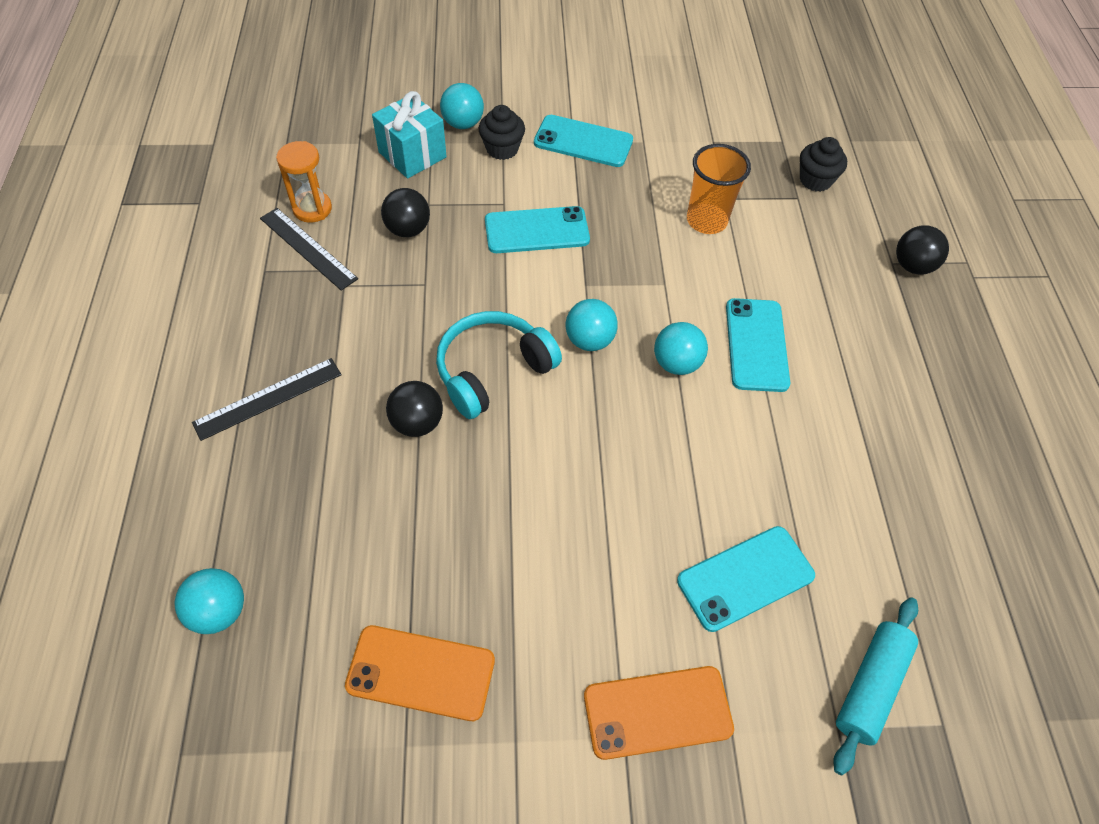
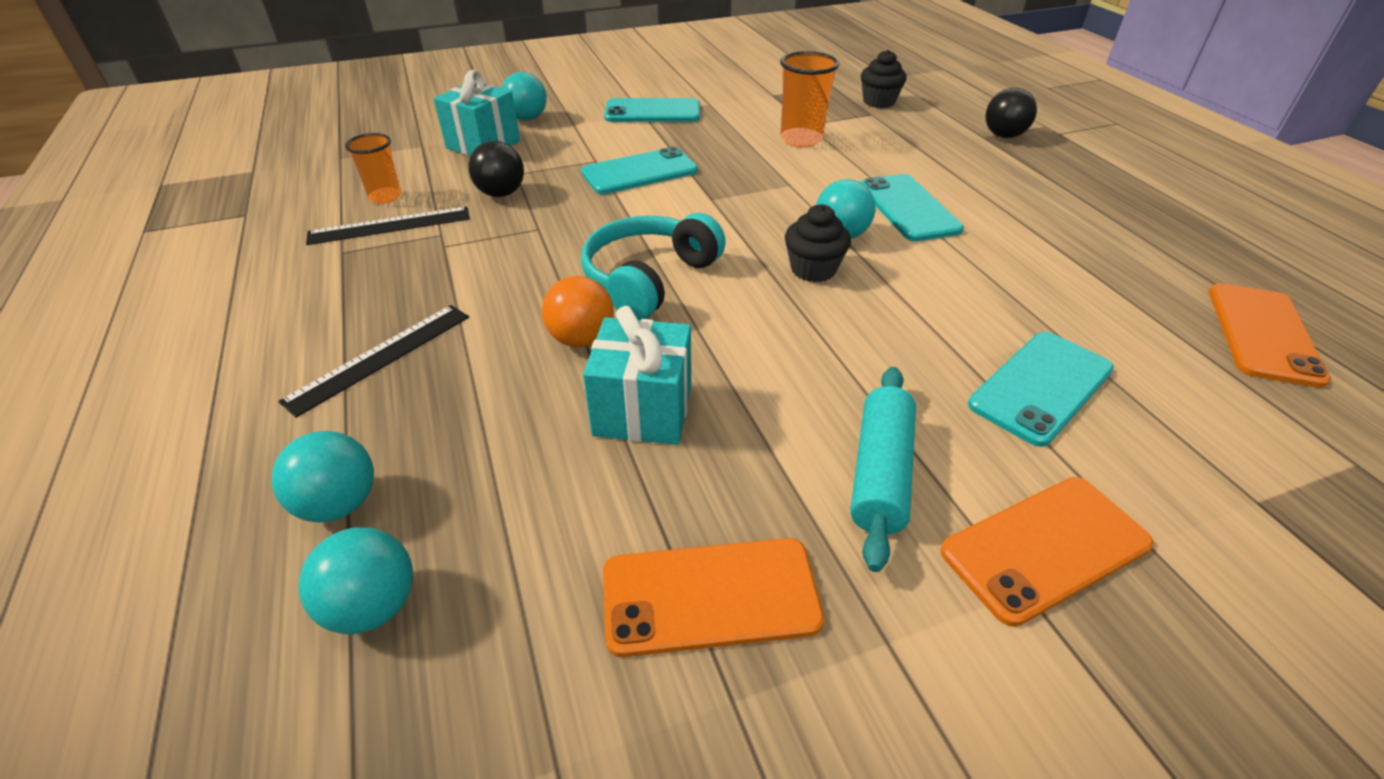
camera: 15 degrees left, 15 degrees down
black ruler [260,208,358,291] -> black ruler turned 45 degrees counterclockwise [306,206,470,245]
orange hourglass [276,141,332,223] -> orange cup [345,133,402,204]
black ball [386,381,443,437] -> orange ball [542,276,614,347]
black cupcake [478,105,525,160] -> black cupcake moved to [785,204,851,282]
turquoise ball [566,299,618,351] -> turquoise ball moved to [272,431,374,522]
turquoise rolling pin [833,597,918,775] -> turquoise rolling pin moved to [850,367,916,572]
none -> turquoise gift [583,306,691,445]
none -> orange phone [1209,283,1331,388]

